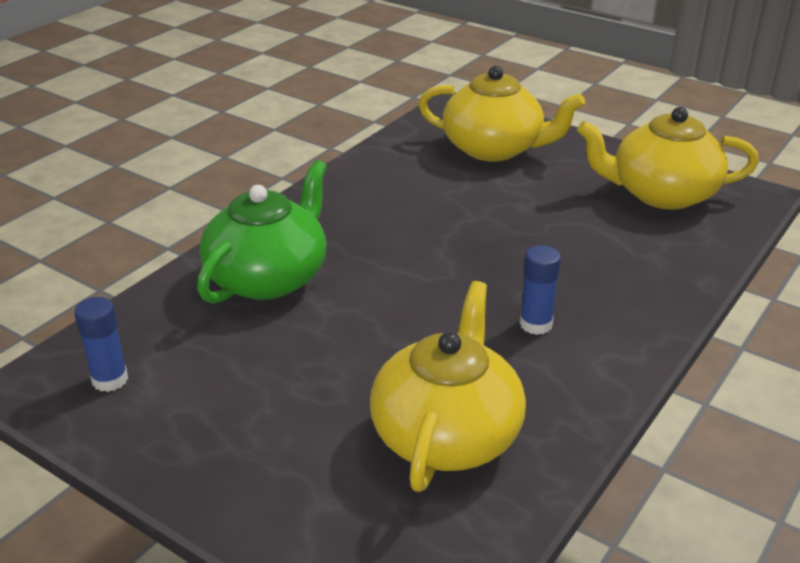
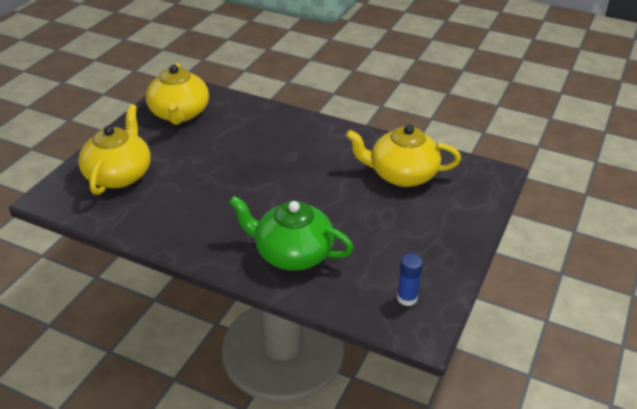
camera: 100 degrees left, 5 degrees up
blue glue stick [520,245,561,335] -> none

